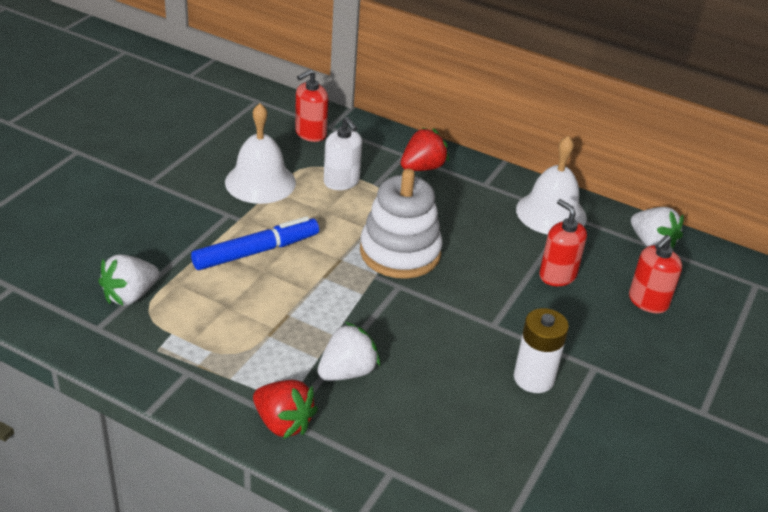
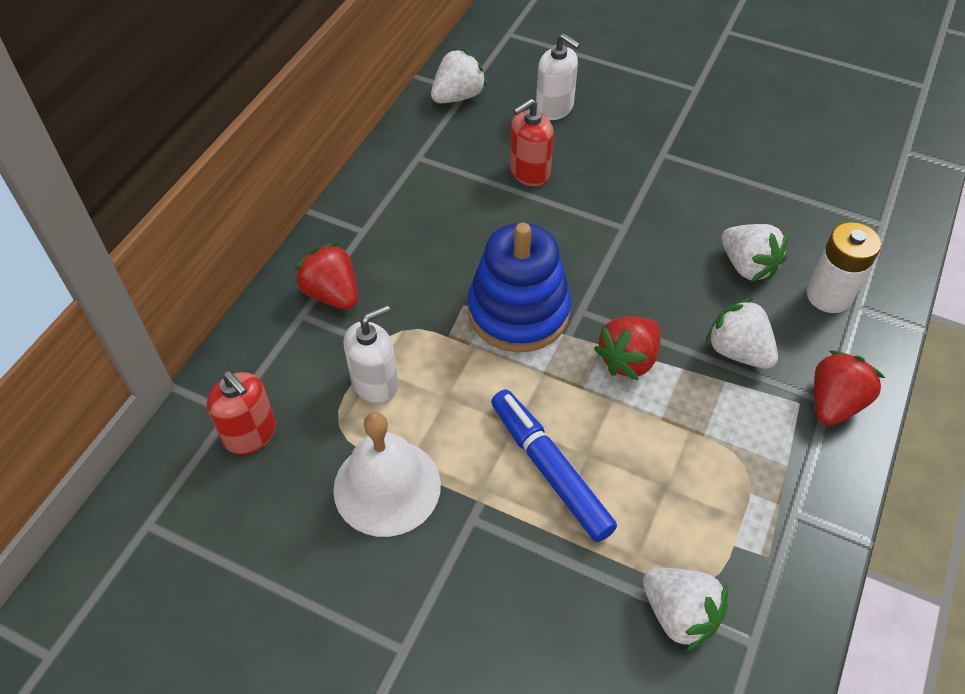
camera: 90 degrees left, 15 degrees up
white stacking toy [360,169,443,279] -> blue stacking toy [468,223,571,352]
white battery [514,308,569,393] -> white battery moved to [807,222,881,313]
white bell [516,135,587,235] -> none
red soap dispenser [629,235,682,314] -> white soap dispenser [536,33,580,120]
none -> red strawberry [594,317,661,380]
none -> white strawberry [721,224,788,282]

